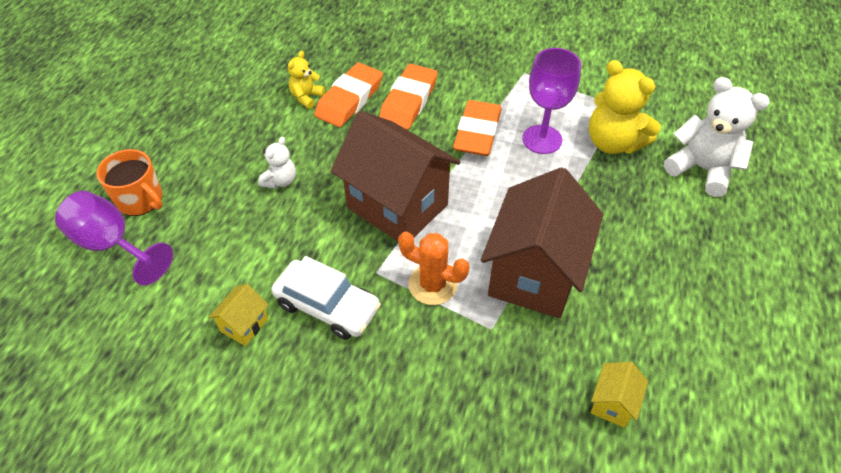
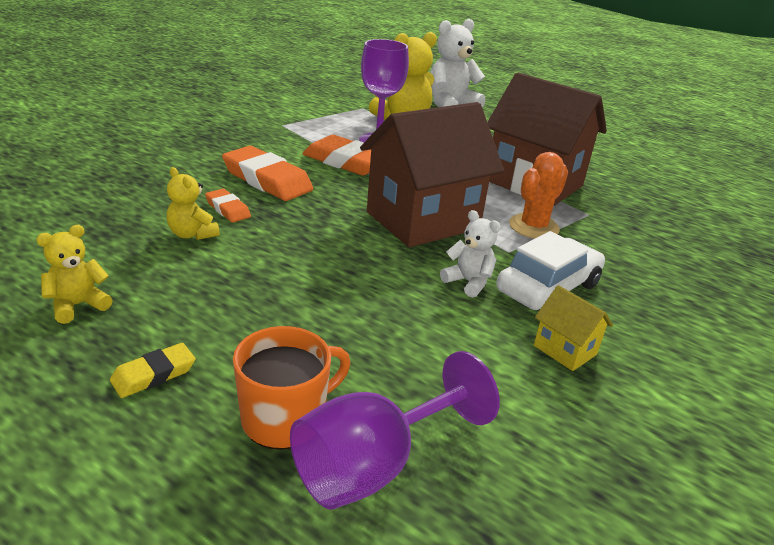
camera: 75 degrees left, 20 degrees down
white teddy bear [258,137,296,189] -> white teddy bear moved to [440,210,501,298]
orange eraser [314,63,383,127] -> orange eraser [205,189,251,222], size x0.51
yellow house [591,362,648,428] -> none
none -> yellow teddy bear [36,225,113,324]
none -> yellow eraser [110,343,196,398]

